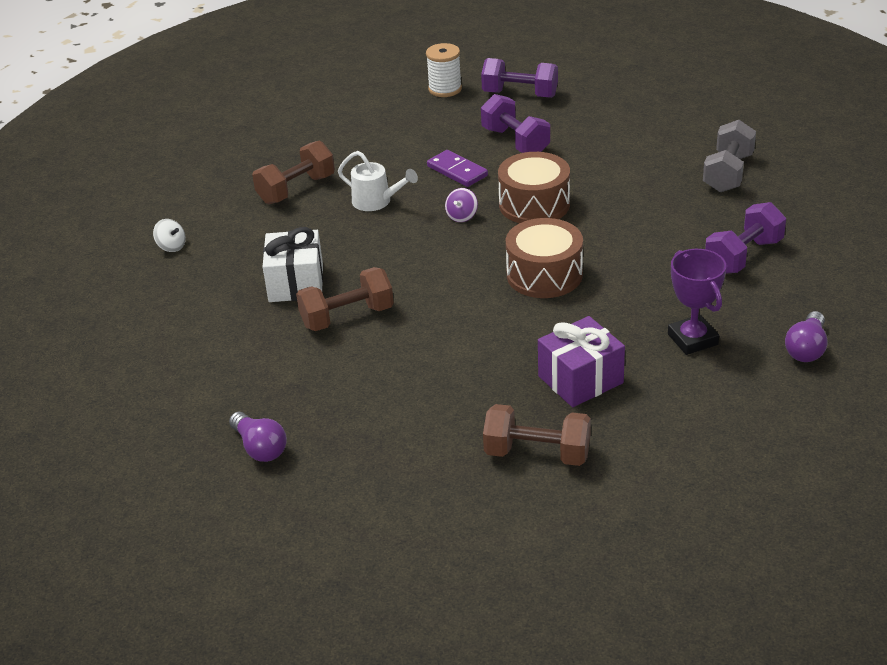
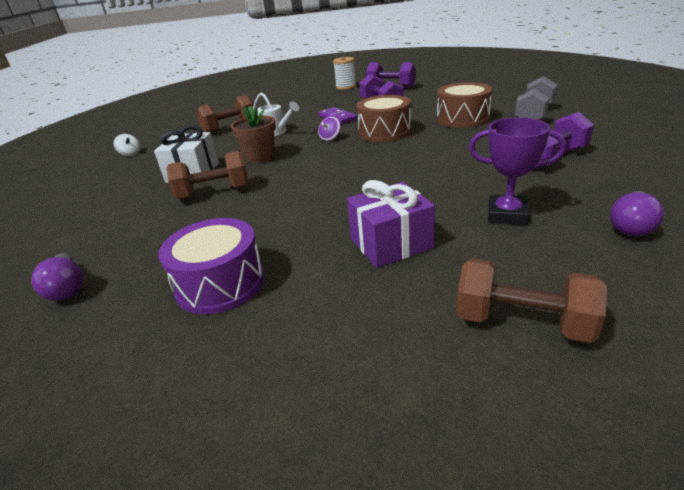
camera: 10 degrees right, 5 degrees down
brown dumbbell [483,404,591,466] -> brown dumbbell moved to [456,259,607,343]
brown drum [506,218,583,298] -> brown drum moved to [437,82,492,128]
purple trophy [668,249,726,355] -> purple trophy turned 60 degrees counterclockwise [469,117,566,225]
none -> purple drum [158,218,264,314]
none -> brown flower pot [231,106,276,164]

